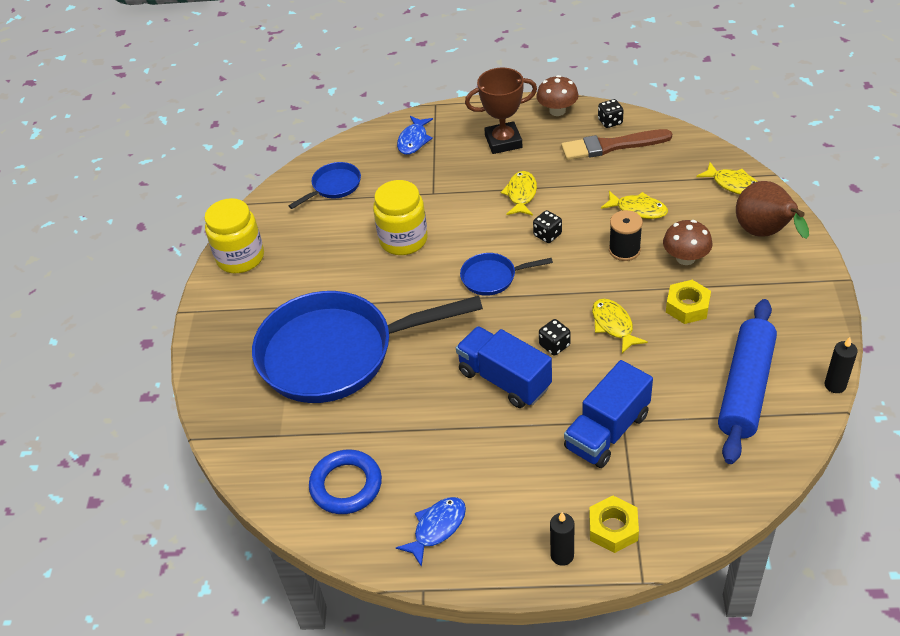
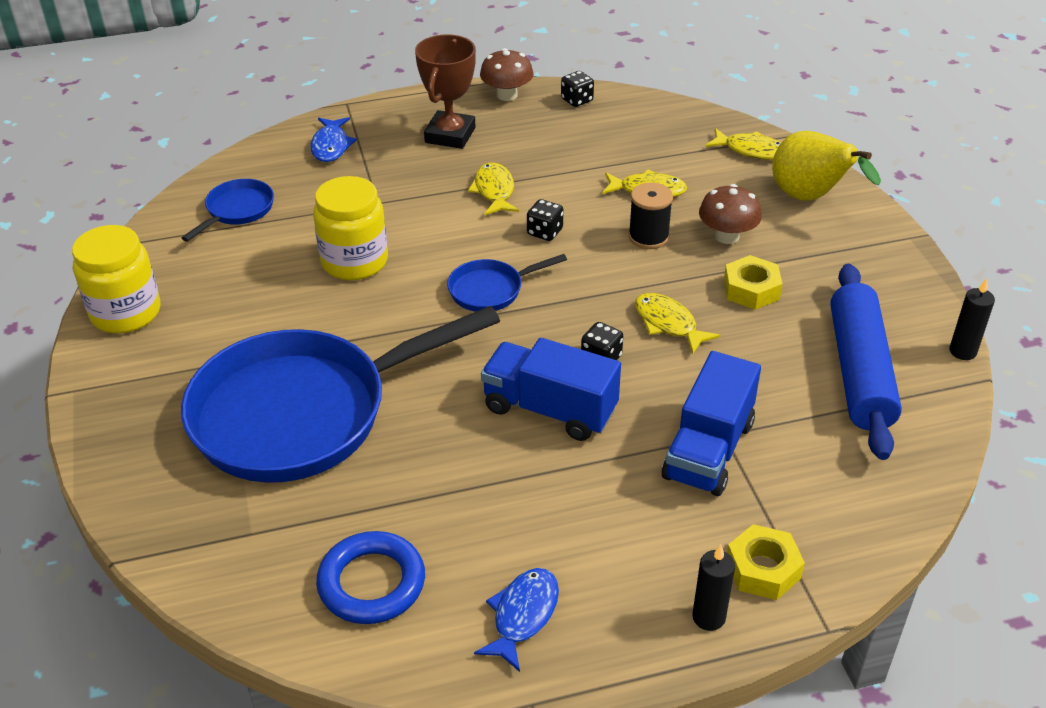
camera: 20 degrees left, 5 degrees down
brown trophy [465,68,537,154] -> brown trophy turned 45 degrees counterclockwise [415,34,476,149]
brown brush [561,129,672,160] -> none
brown pear [736,181,809,239] -> yellow pear [772,131,881,201]

